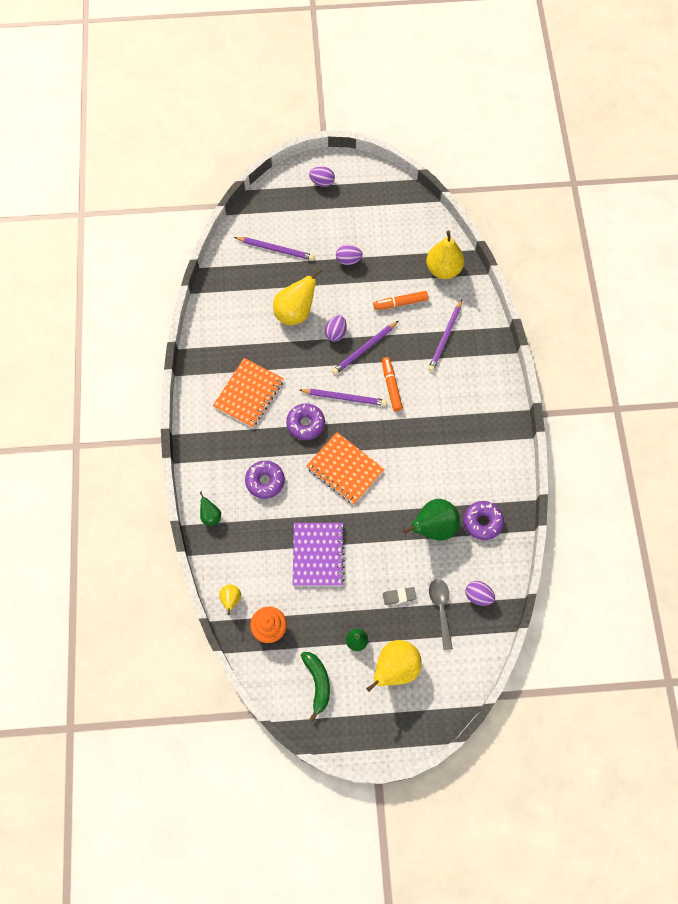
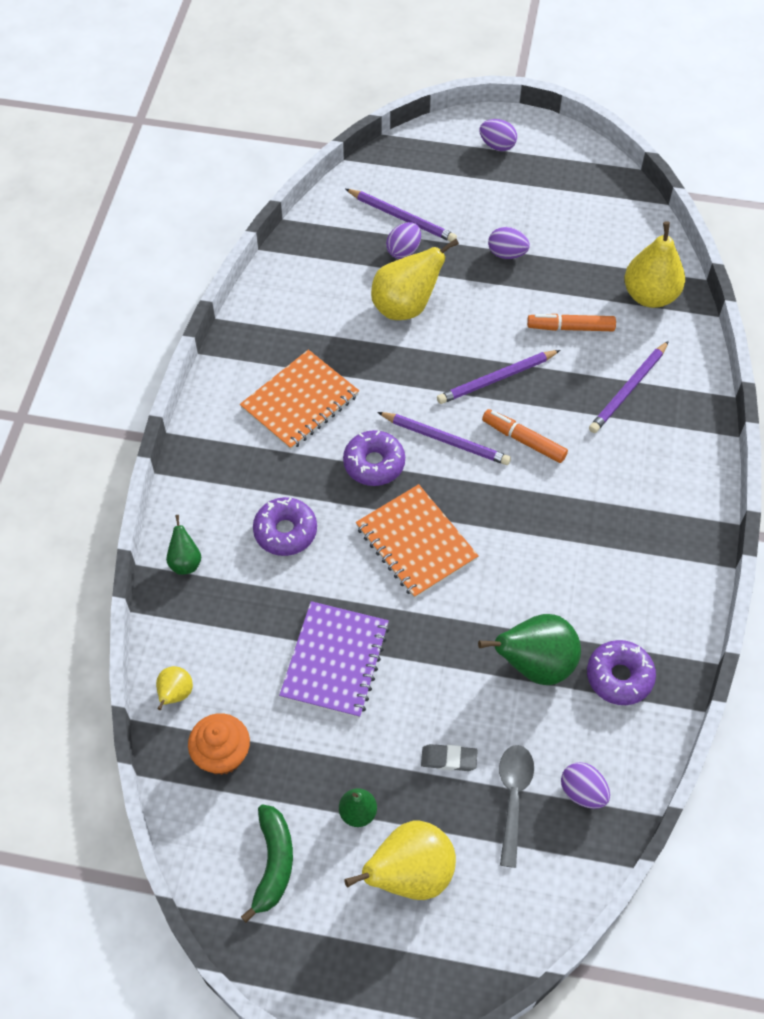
camera: 15 degrees right, 10 degrees down
purple egg [325,315,347,342] -> purple egg moved to [386,222,421,259]
orange marker [382,357,403,411] -> orange marker turned 60 degrees counterclockwise [482,409,568,463]

